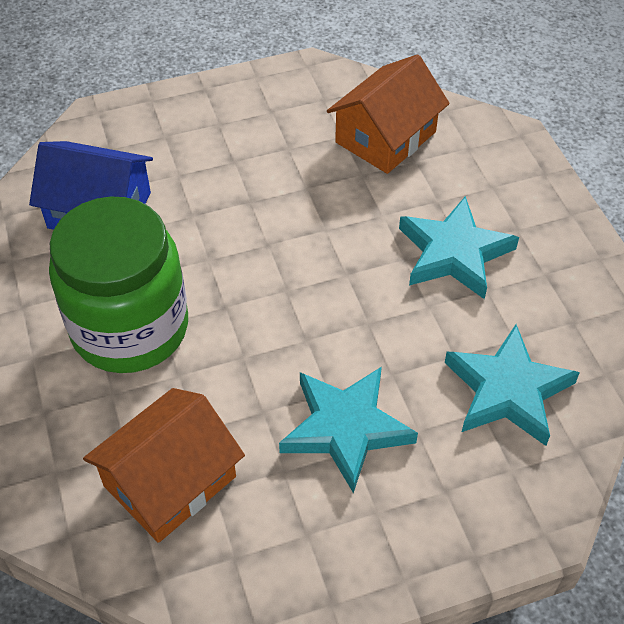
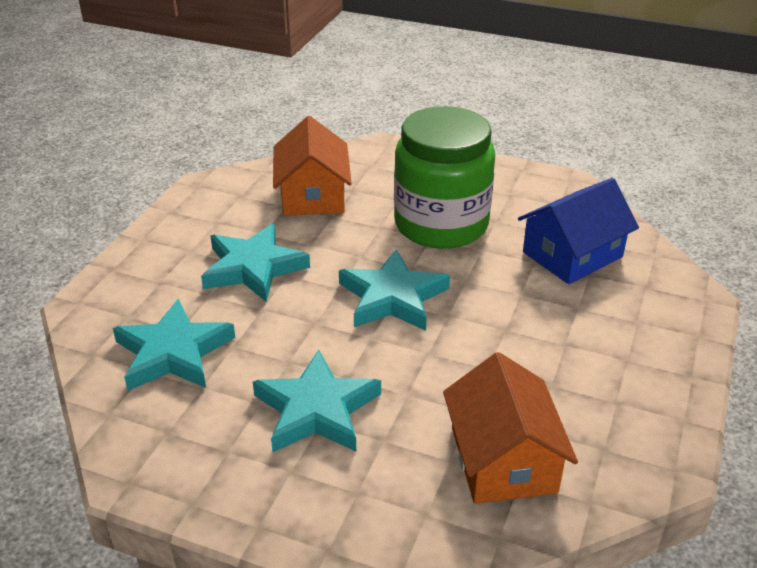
camera: 130 degrees right, 15 degrees down
none -> turquoise star [339,249,450,331]

